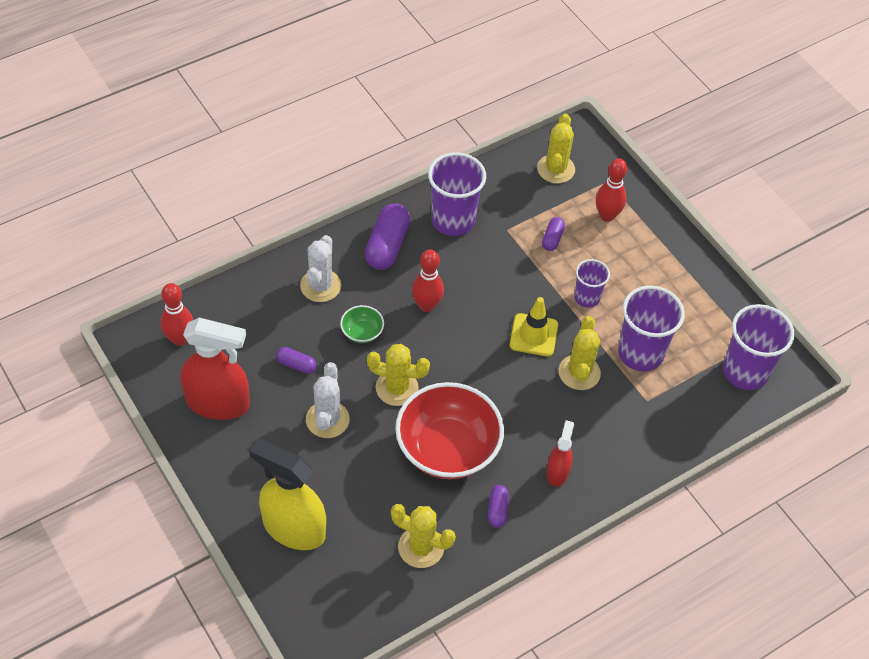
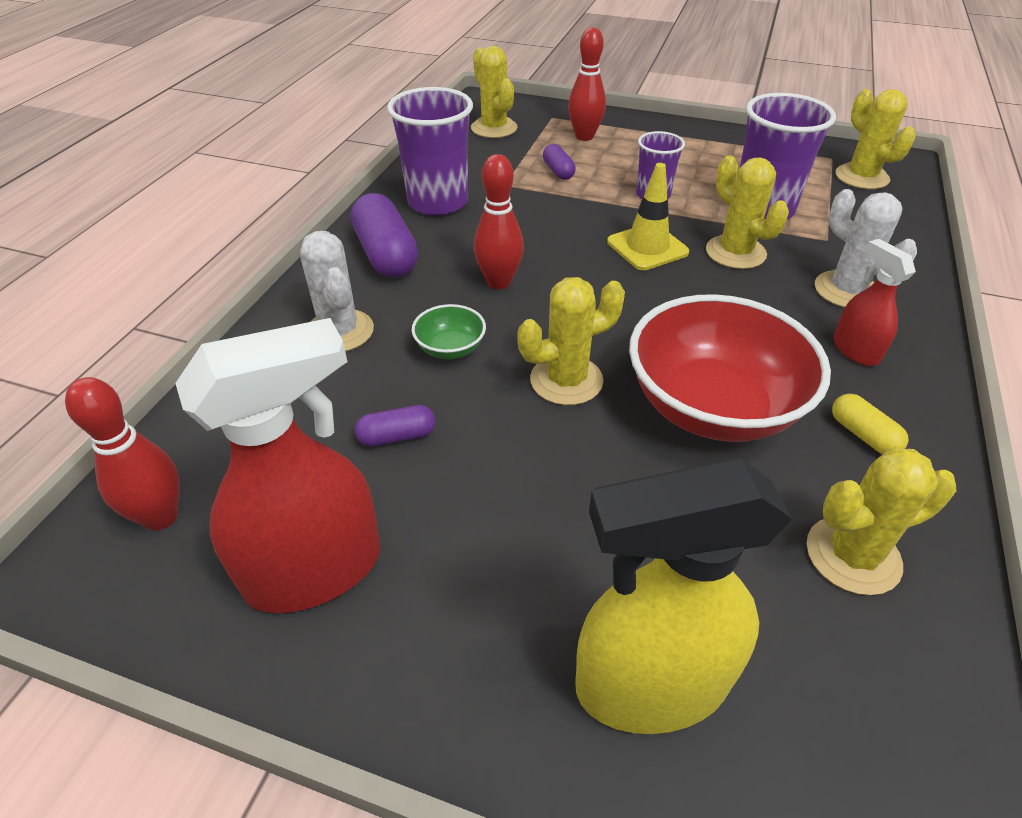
camera: 35 degrees left, 10 degrees down
white cactus [306,362,350,438] -> white cactus moved to [815,189,917,308]
purple capsule [488,485,509,528] -> yellow capsule [832,394,909,454]
purple cup [723,304,795,390] -> yellow cactus [835,89,916,189]

